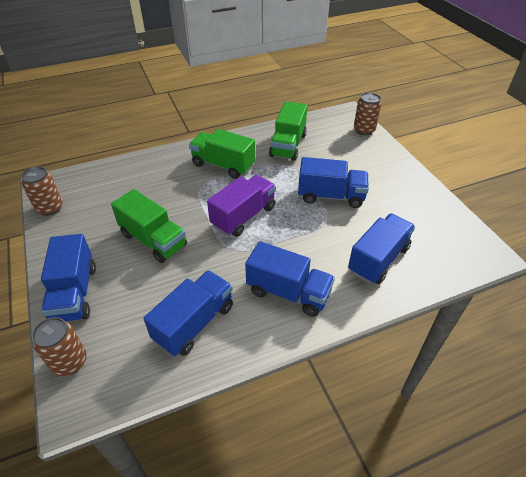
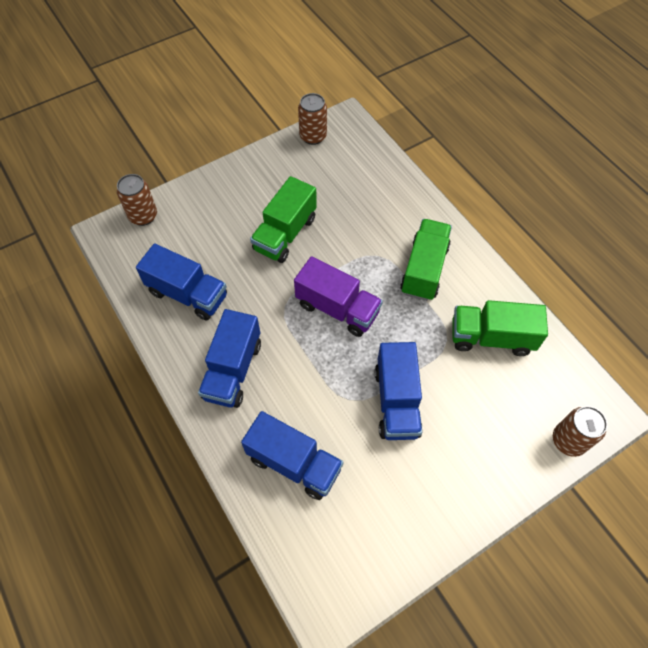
camera: 80 degrees right, 15 degrees up
blue truck [41,234,96,321] -> none

